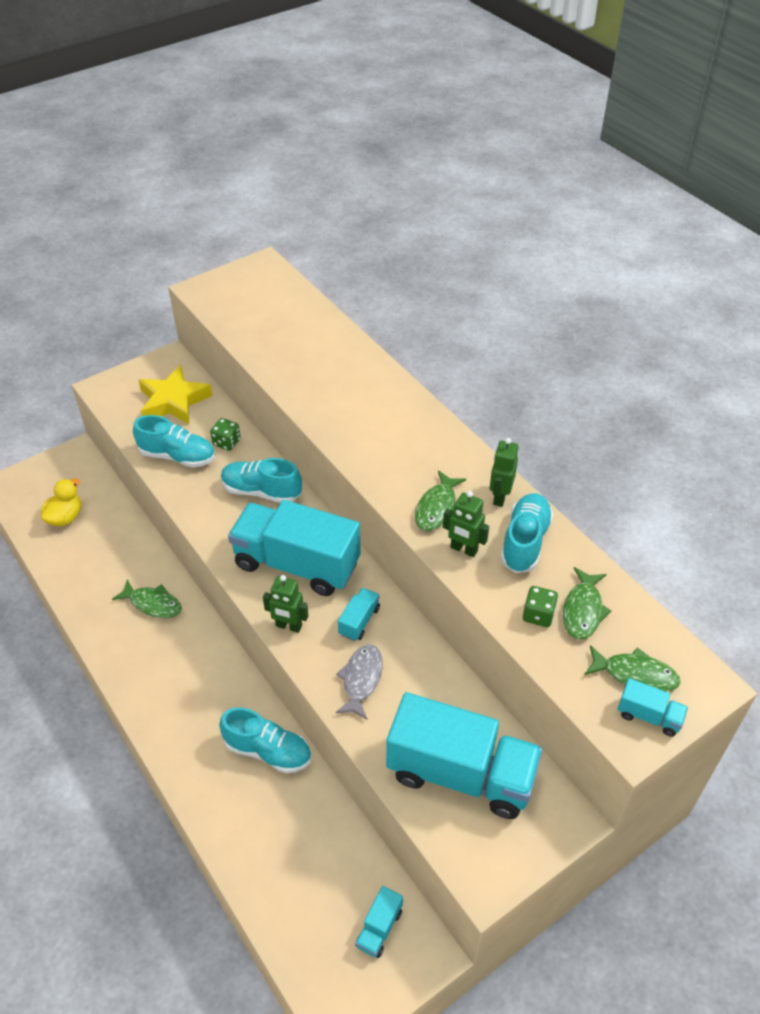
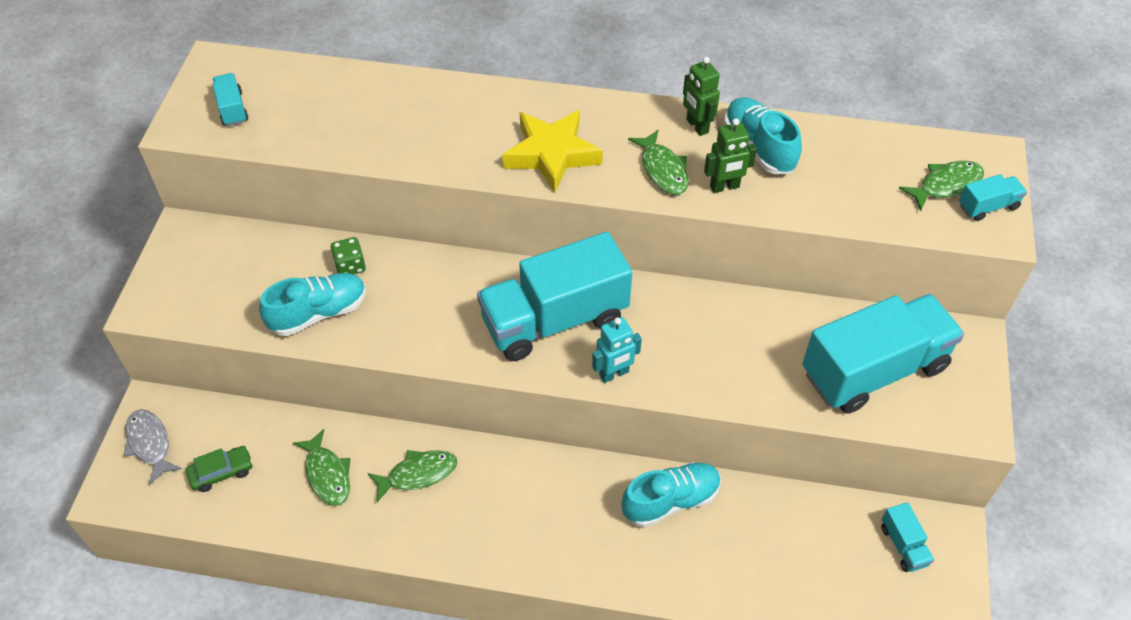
camera: 45 degrees left, 5 degrees up
yellow duck [41,478,81,526] -> green car [186,446,253,492]
yellow star [139,365,213,424] -> yellow star moved to [502,110,603,193]
turquoise shoe [221,458,302,503] -> none
green robot [263,575,308,633] -> turquoise robot [592,317,642,383]
grey fish [335,644,383,720] -> grey fish moved to [124,409,182,485]
turquoise truck [338,588,380,641] -> turquoise truck moved to [213,73,248,126]
green dice [523,586,558,627] -> none
green fish [563,567,611,640] -> green fish moved to [293,429,350,506]

